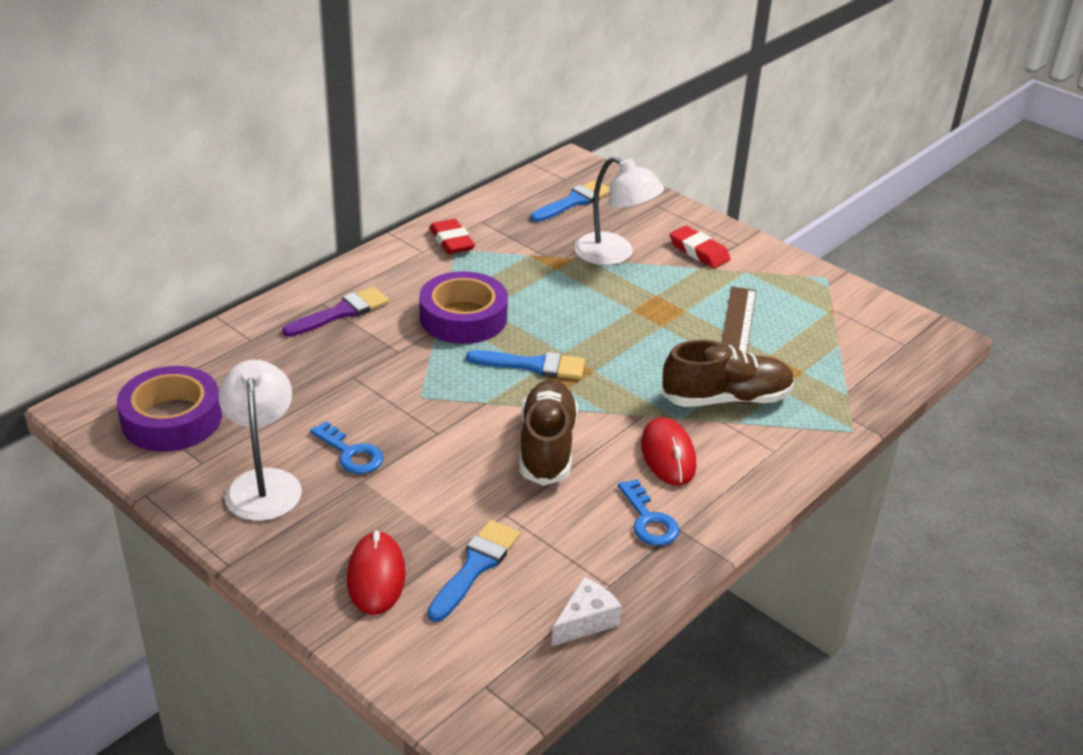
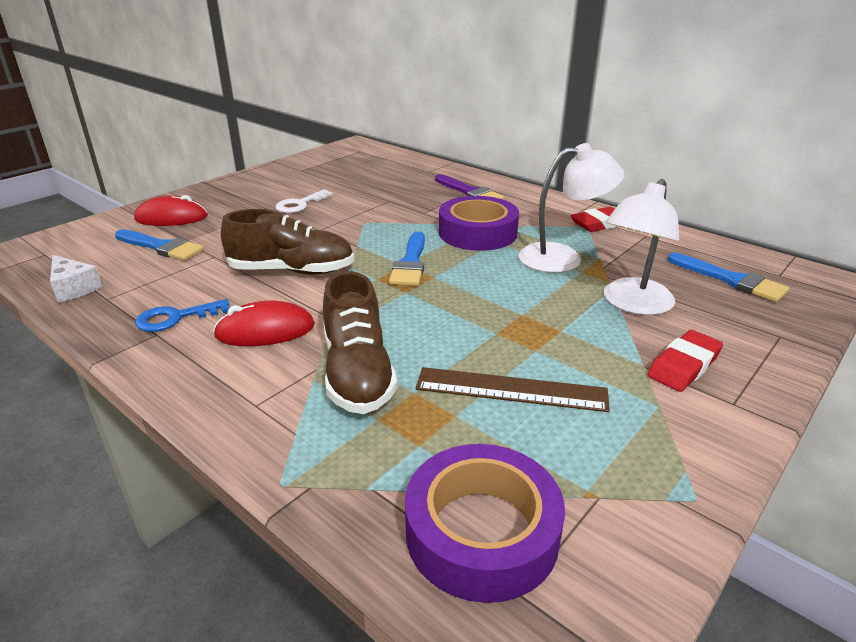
camera: 90 degrees right, 5 degrees down
purple tape [117,366,222,451] -> purple tape moved to [405,444,565,603]
white lamp [218,360,302,521] -> white lamp moved to [519,143,624,273]
blue key [310,421,383,474] -> white key [275,189,333,213]

